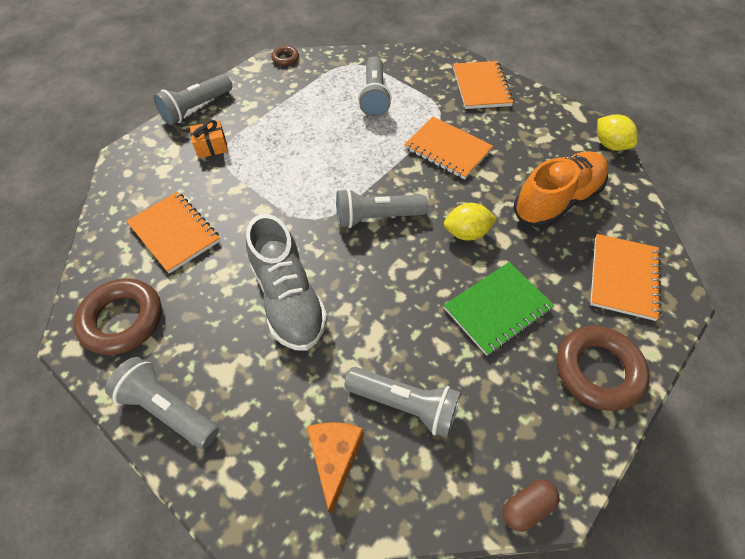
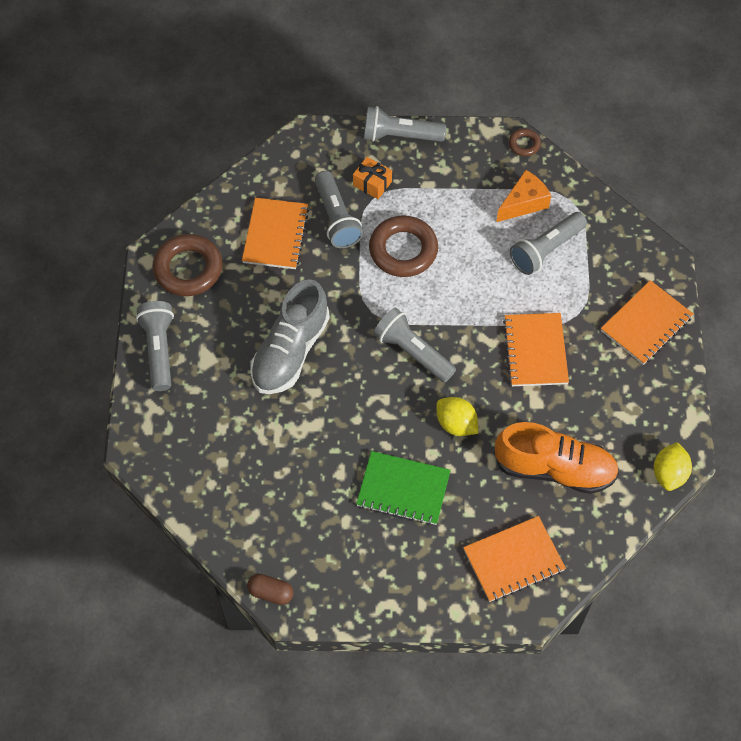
camera: 50 degrees right, 5 degrees up
orange cheese [307,422,364,515] -> orange cheese moved to [496,170,551,222]
grey flashlight [344,367,461,438] -> grey flashlight moved to [315,171,363,248]
brown ring [557,326,650,411] -> brown ring moved to [369,215,438,277]

